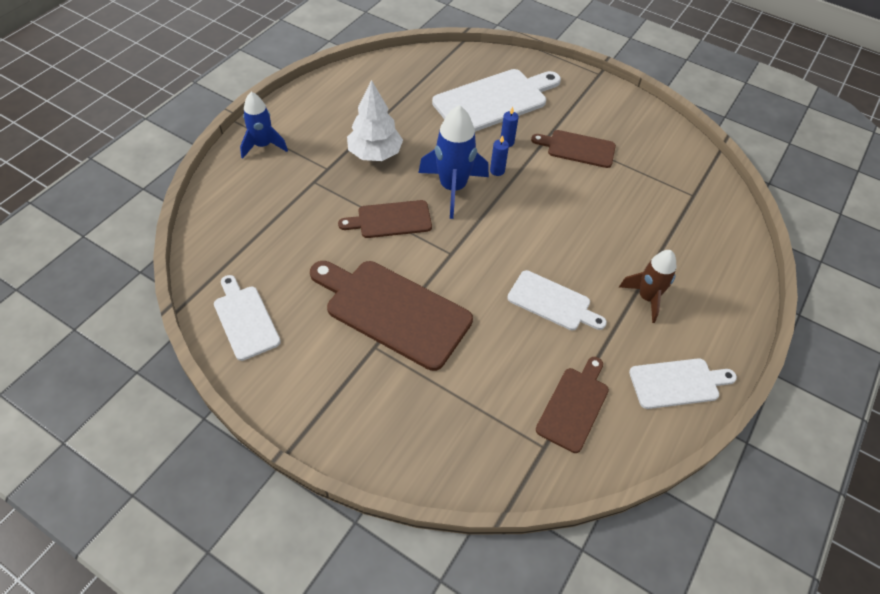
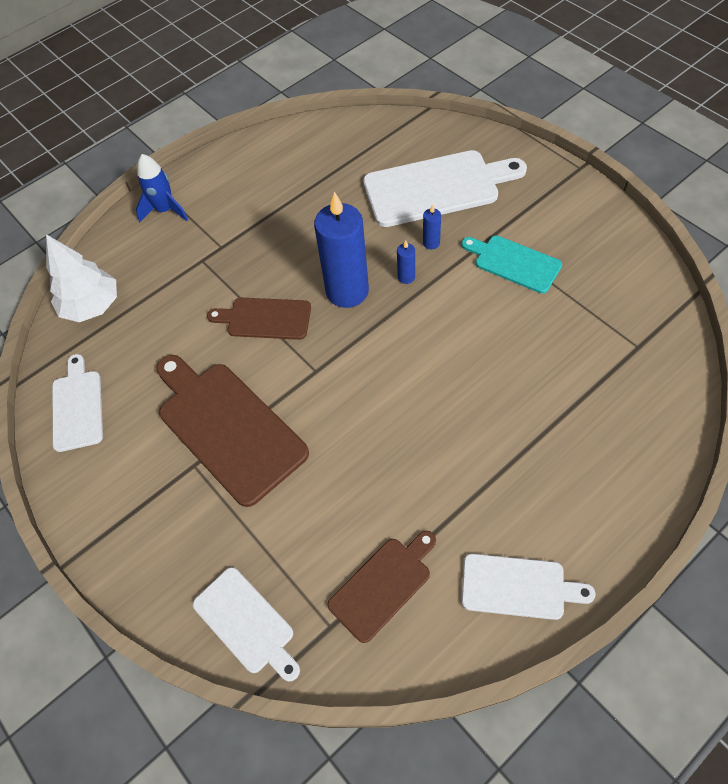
camera: 25 degrees right, 5 degrees up
white tree [347,80,403,161] -> white tree moved to [46,234,117,322]
blue rocket [418,105,489,219] -> blue candle [314,192,369,308]
white cutting board [507,270,607,330] -> white cutting board moved to [193,567,300,682]
brown cutting board [531,130,616,168] -> turquoise cutting board [461,236,562,293]
brown rocket [619,250,677,323] -> none

